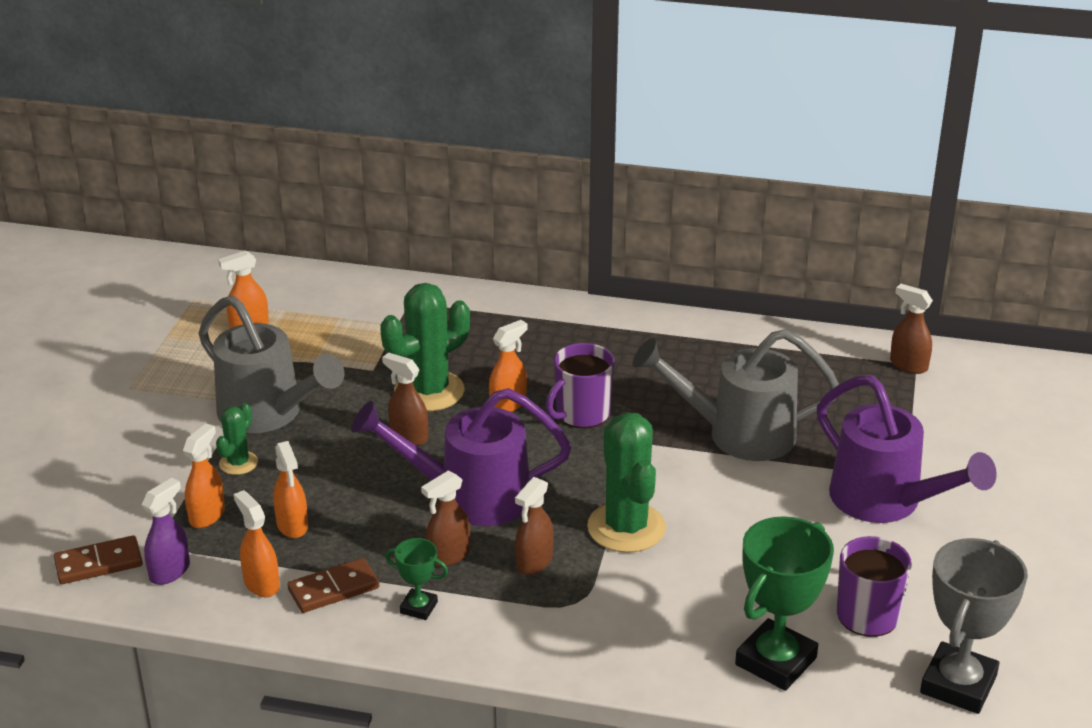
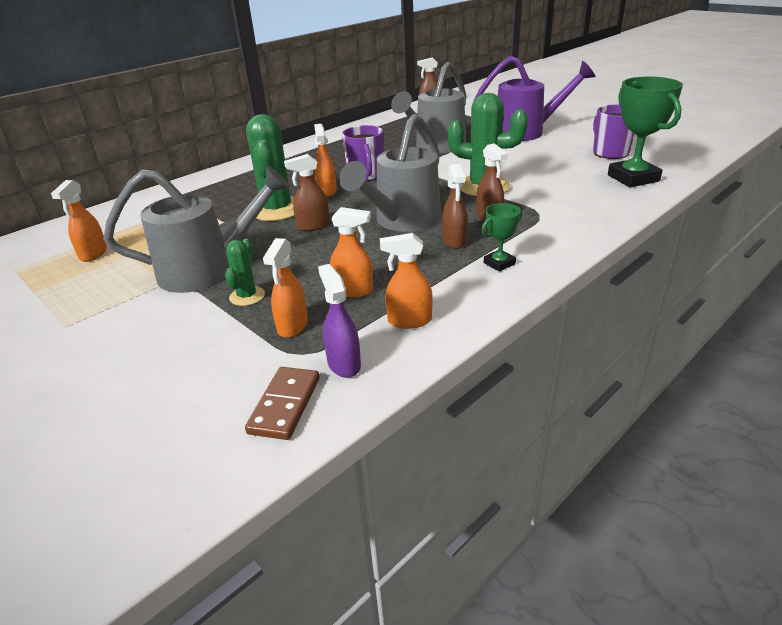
camera: 55 degrees left, 0 degrees up
orange spray bottle [183,423,225,528] -> orange spray bottle turned 135 degrees counterclockwise [263,238,308,338]
green cactus [216,403,258,475] -> green cactus turned 45 degrees clockwise [225,239,265,306]
brown domino [287,558,379,613] -> none
purple watering can [351,388,571,526] -> grey watering can [339,114,441,232]
grey trophy [920,538,1028,714] -> none

